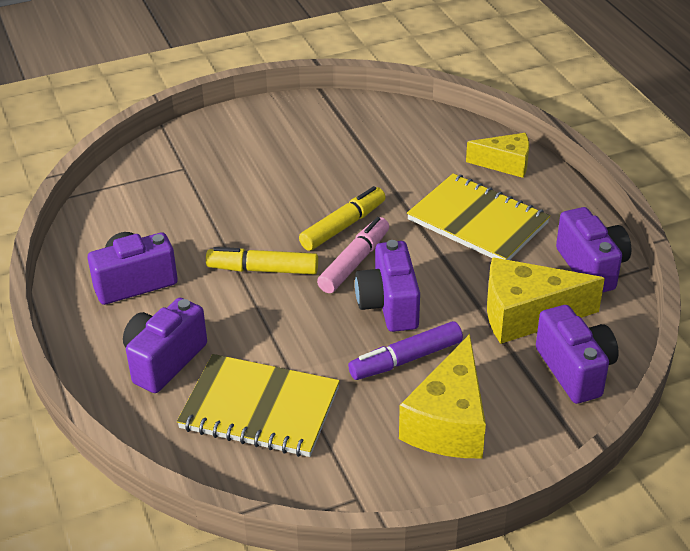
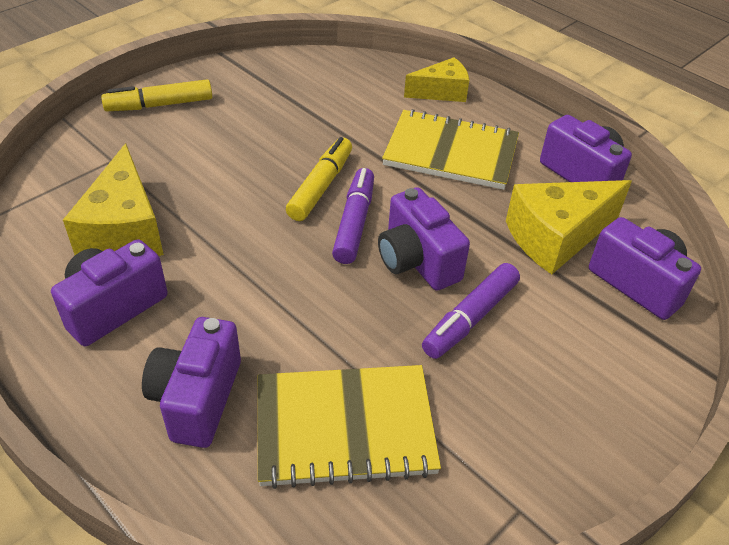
camera: 25 degrees left, 5 degrees up
yellow marker [206,247,318,274] -> yellow marker moved to [101,79,212,111]
pink marker [317,217,389,293] -> purple marker [332,168,374,264]
yellow cheese [399,334,486,458] -> yellow cheese moved to [63,143,164,256]

